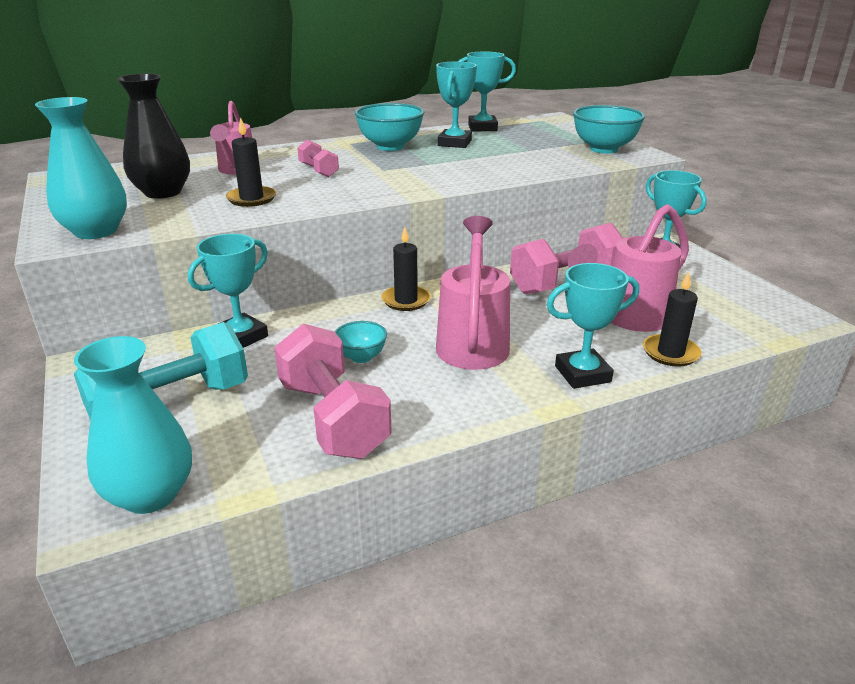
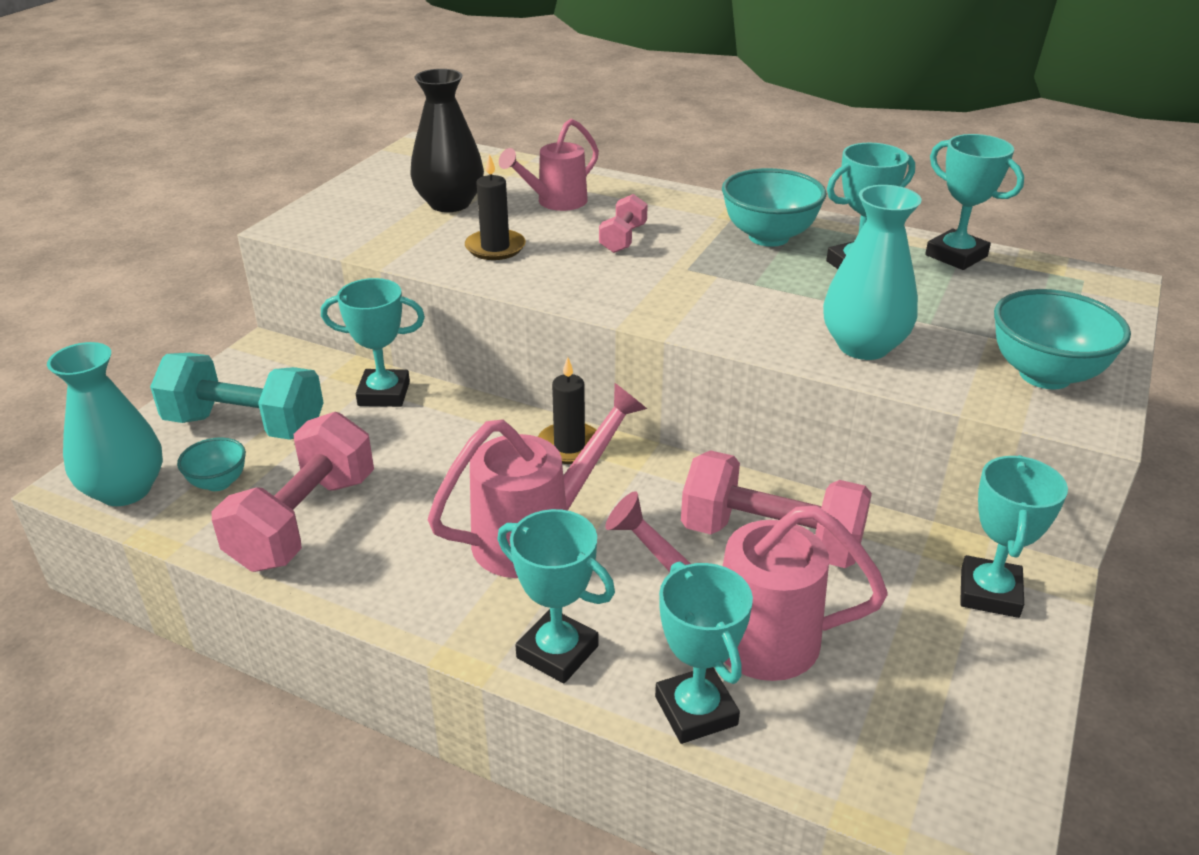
camera: 50 degrees right, 5 degrees up
turquoise vase [35,97,127,239] -> turquoise vase moved to [823,185,921,360]
turquoise bowl [335,321,387,363] -> turquoise bowl moved to [177,437,246,491]
black candle [643,271,701,367] -> turquoise trophy [655,561,753,744]

